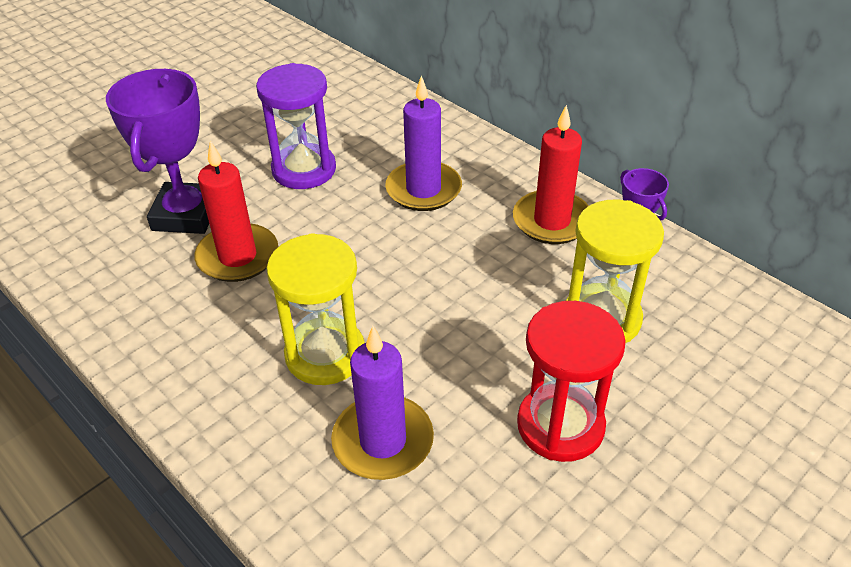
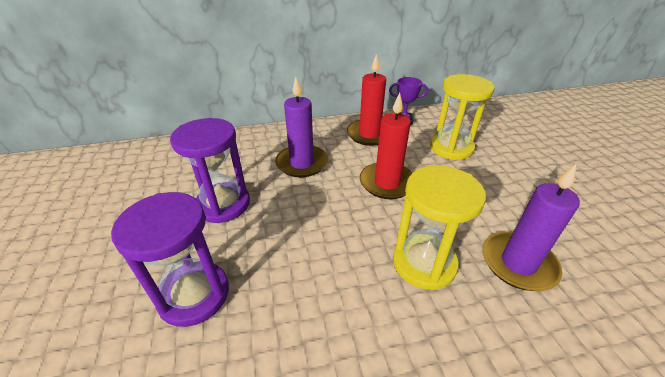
camera: 60 degrees left, 5 degrees down
purple trophy [106,69,209,234] -> purple hourglass [111,192,229,327]
red candle [194,141,278,282] -> red candle moved to [360,93,413,199]
red hourglass [517,301,626,462] -> none

